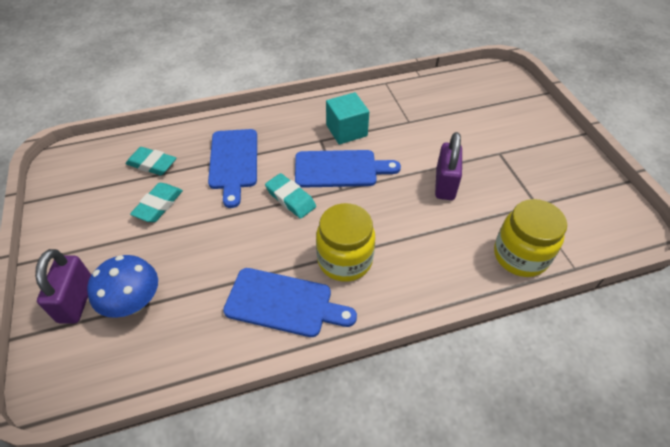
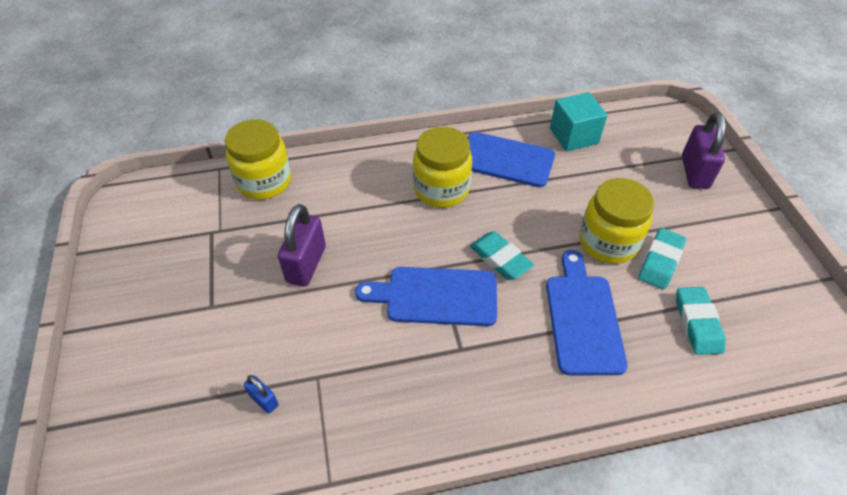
camera: 175 degrees left, 0 degrees up
blue mushroom [87,255,158,318] -> none
turquoise eraser [126,147,176,175] -> turquoise eraser turned 60 degrees clockwise [676,287,726,355]
turquoise cube [326,92,369,145] -> turquoise cube moved to [550,92,608,152]
none -> blue padlock [244,375,279,414]
none -> yellow jar [579,178,655,264]

